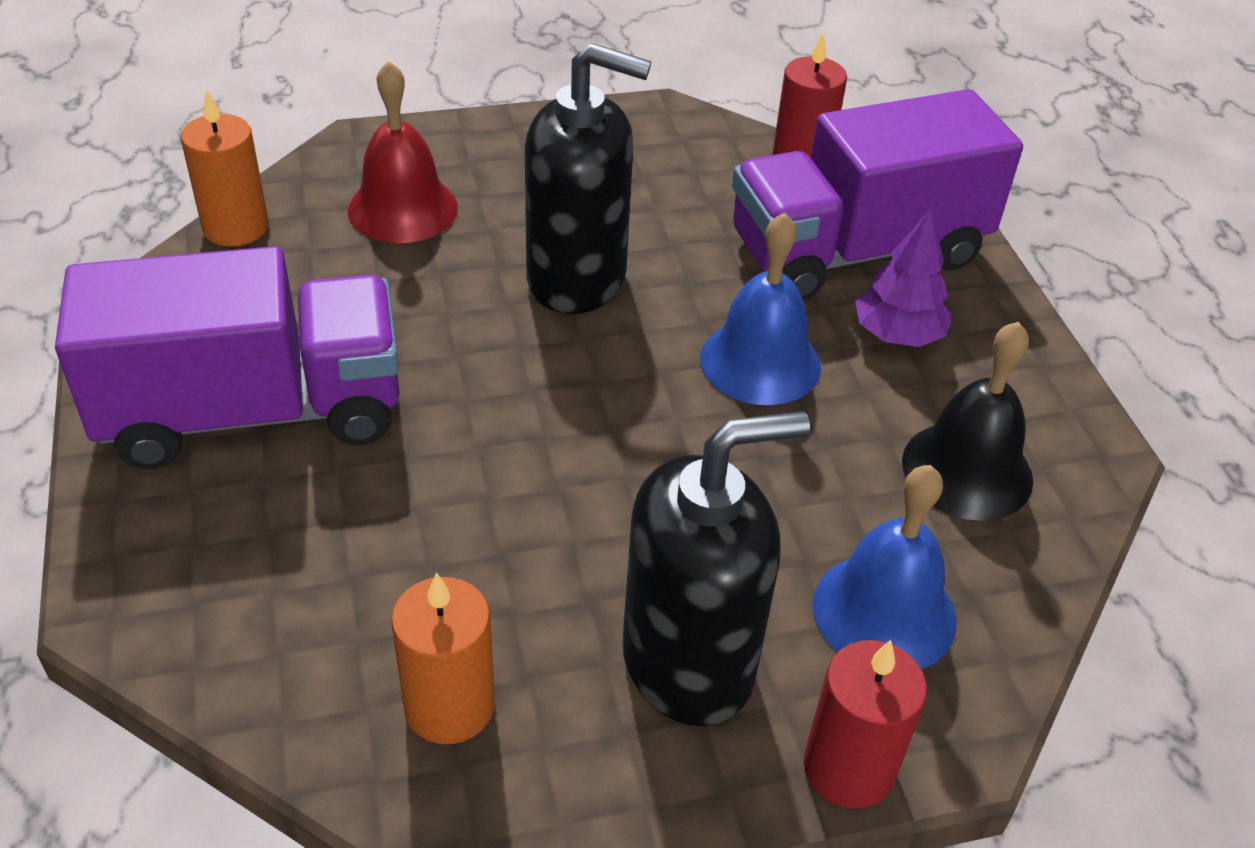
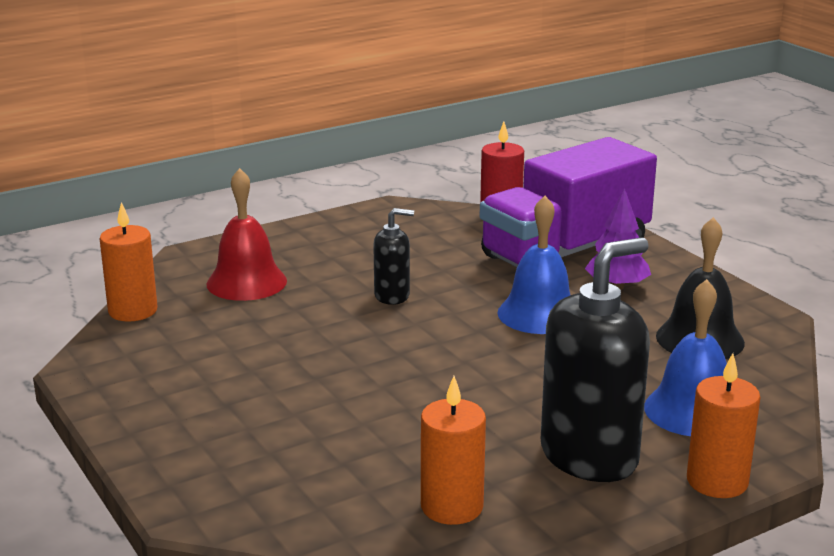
camera: 15 degrees left, 20 degrees down
purple truck [55,246,400,469] -> none
black soap dispenser [525,43,651,314] -> black soap dispenser [373,208,414,305], size x0.51
red candle [804,640,927,809] -> orange candle [687,353,760,498]

